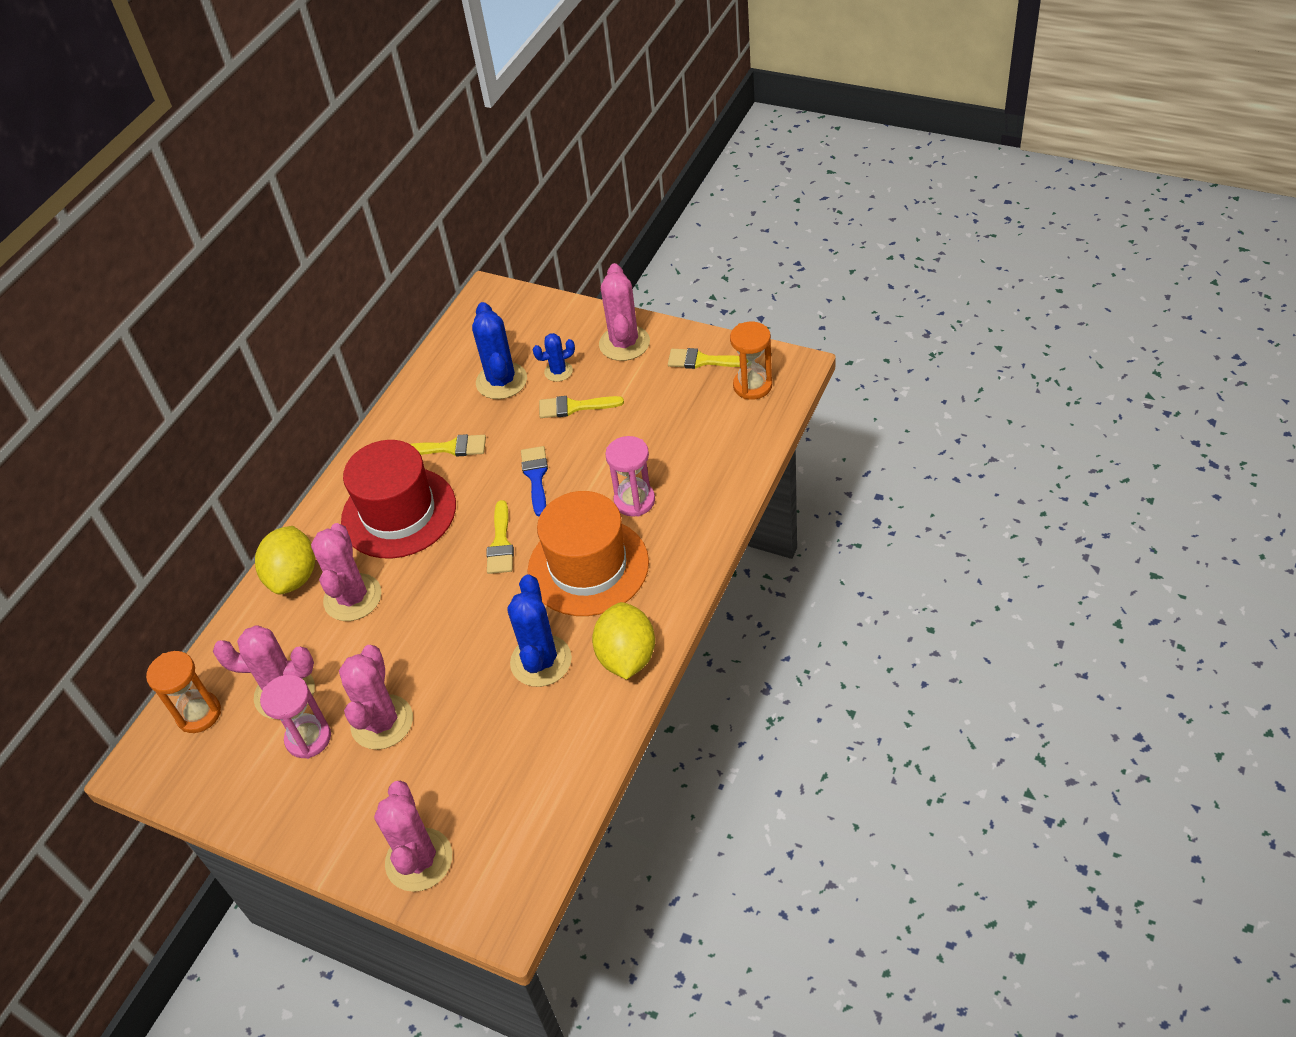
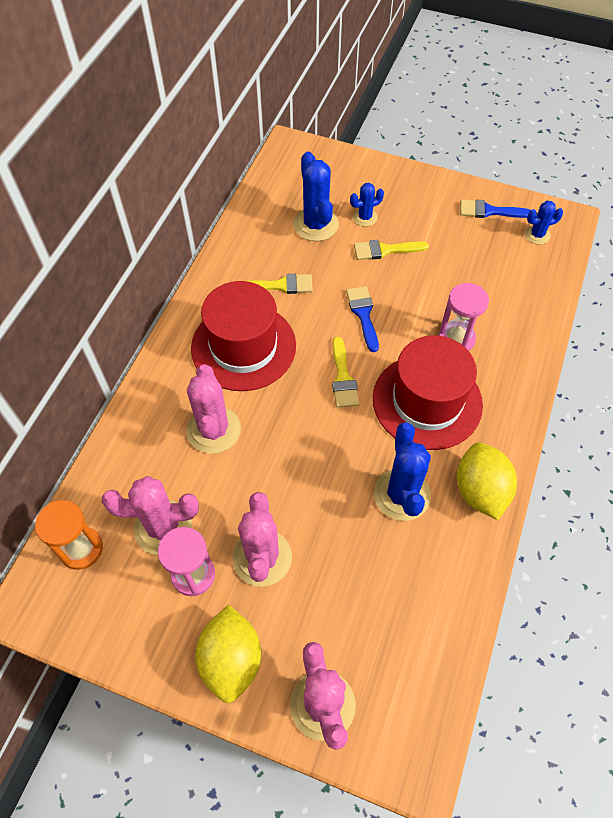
camera: 10 degrees left, 10 degrees up
yellow lemon [255,526,315,594] -> yellow lemon moved to [195,604,261,703]
orange hat [528,491,649,616] -> red hat [373,335,483,450]
pink cactus [599,263,650,361] -> none
yellow brush [668,348,748,369] -> blue brush [460,200,531,218]
orange hourglass [730,322,772,400] -> blue cactus [525,201,563,244]

